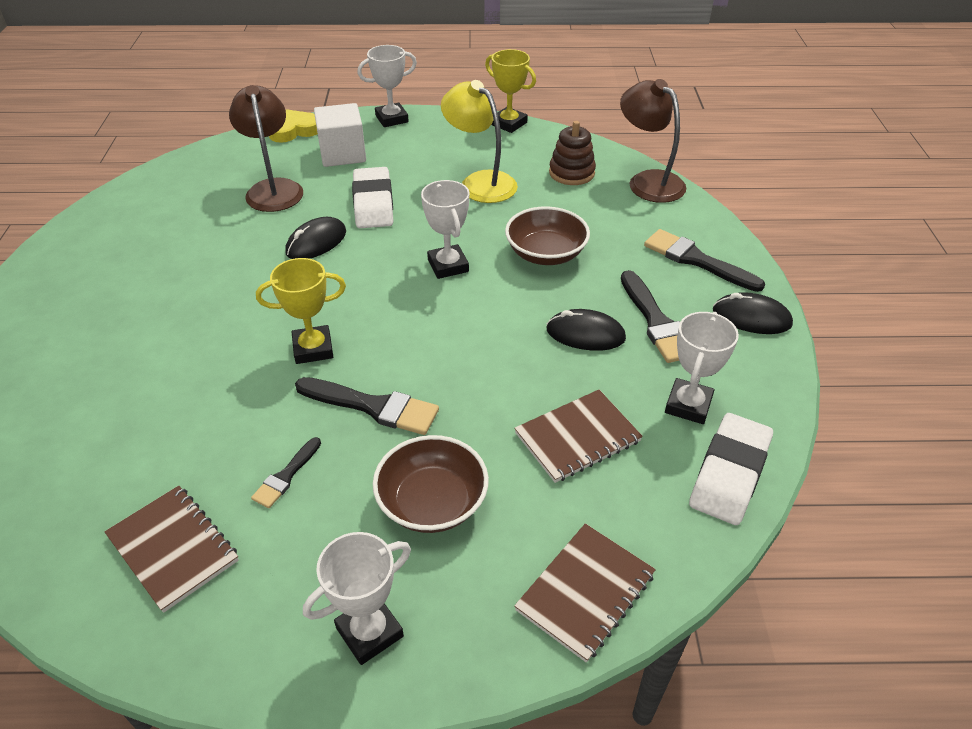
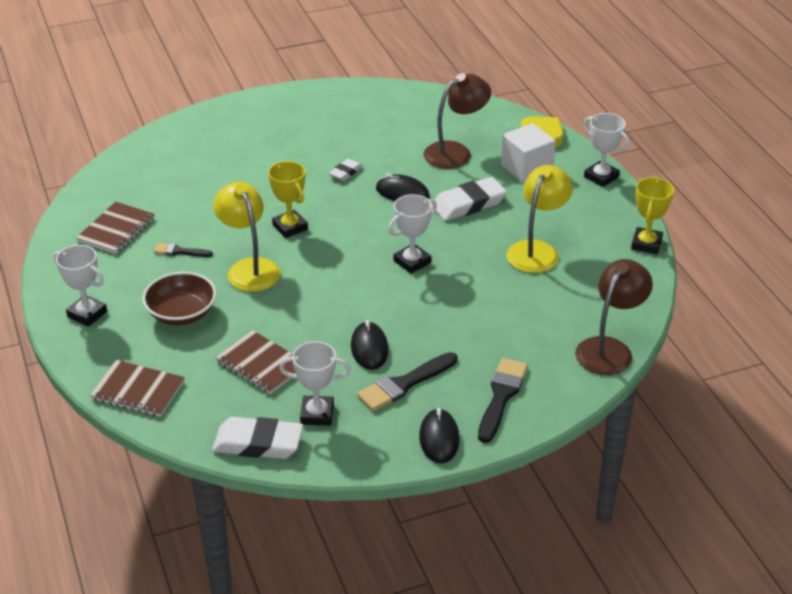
camera: 70 degrees right, 5 degrees down
black brush [295,377,439,435] -> yellow lamp [213,182,280,292]
brown bowl [505,206,590,265] -> none
brown stacking toy [549,121,596,185] -> none
none -> white eraser [329,159,363,181]

